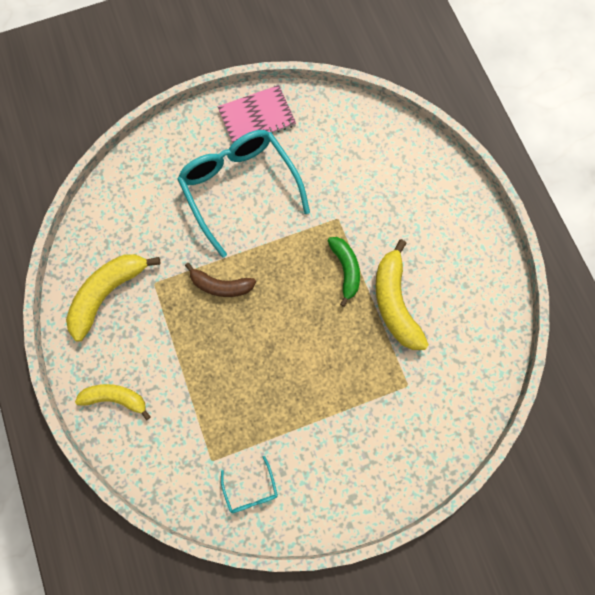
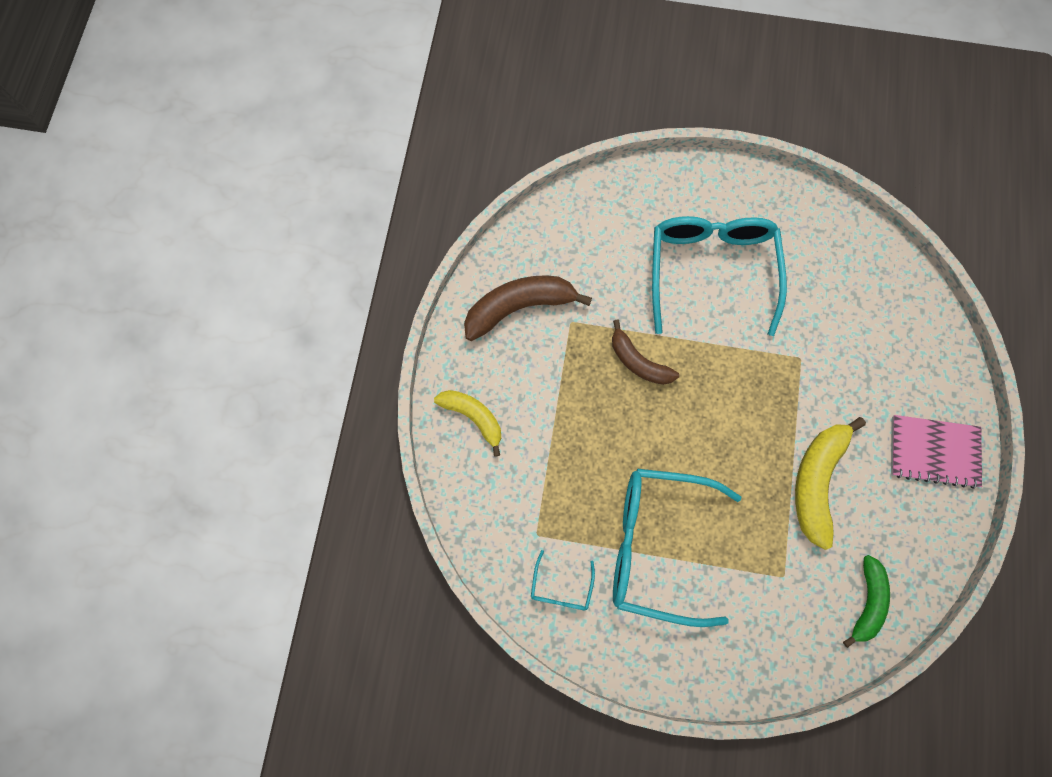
camera: 30 degrees right, 0 degrees up
yellow banana [66,254,161,341] -> brown banana [464,275,592,341]
pink notebook [218,85,296,143] -> pink notebook moved to [891,415,982,489]
green banana [328,237,360,307] -> green banana moved to [843,555,890,648]
none -> turquoise glasses [613,468,741,627]

